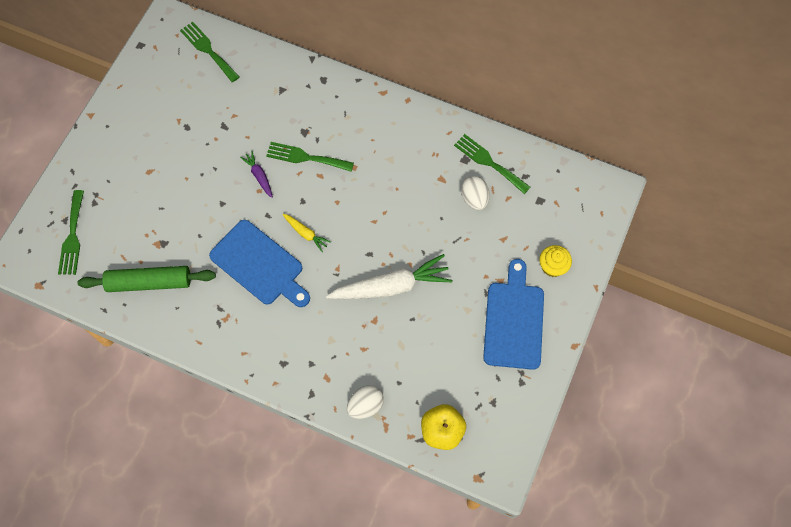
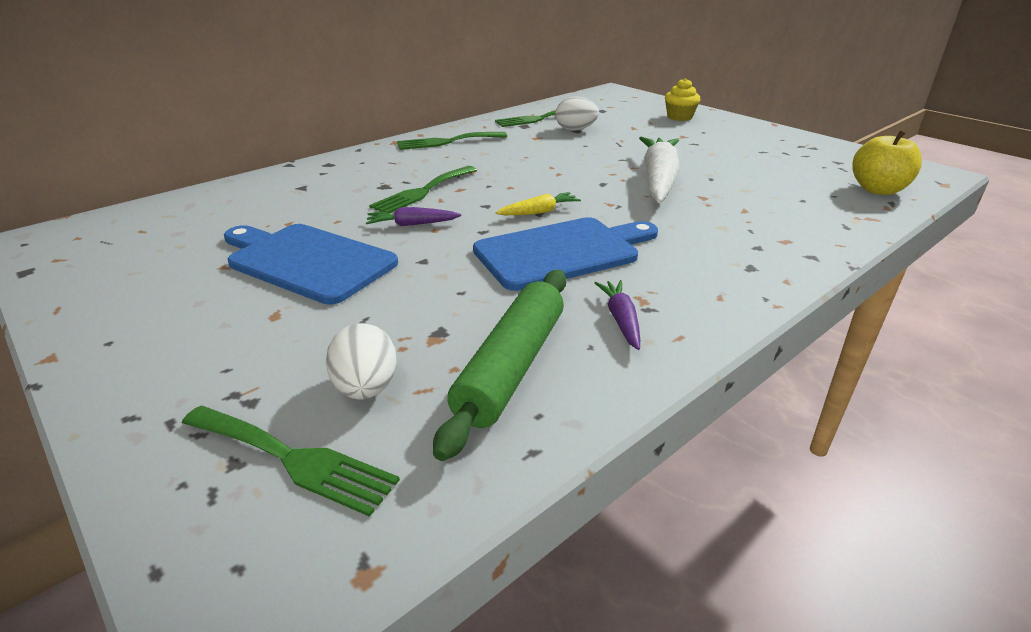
camera: 65 degrees left, 35 degrees down
green fork [180,22,239,82] -> green fork moved to [397,132,507,150]
white egg [347,385,384,419] -> white egg moved to [326,324,397,399]
blue cutting board [483,259,544,370] -> blue cutting board moved to [224,224,398,305]
none -> purple carrot [595,280,640,350]

